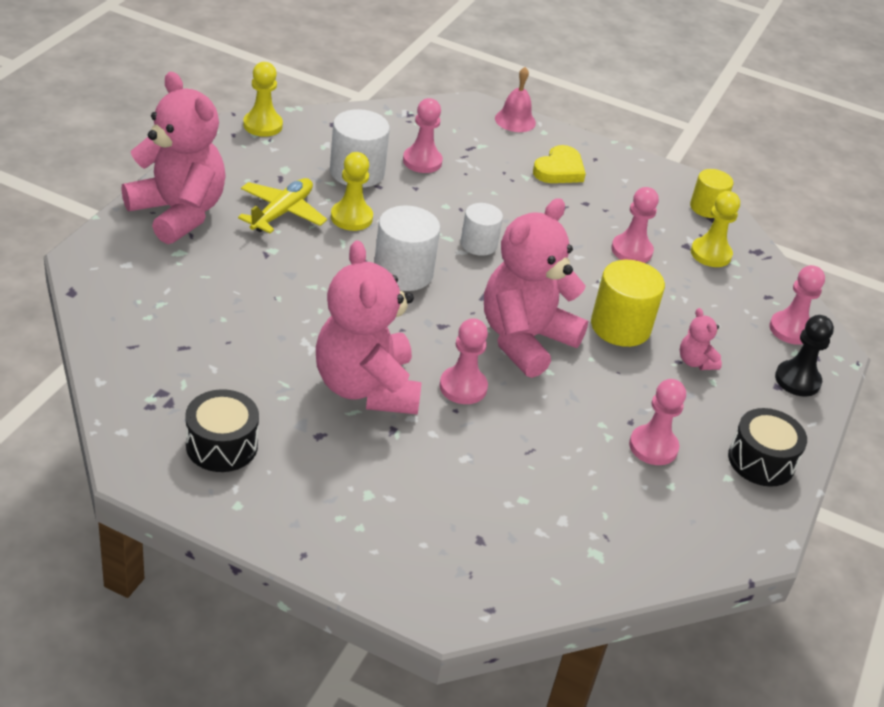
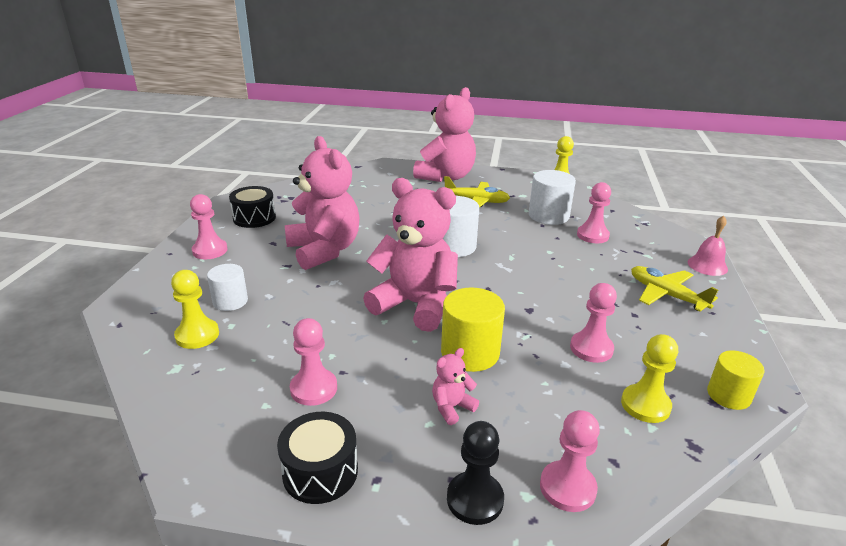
camera: 80 degrees right, 10 degrees down
pink teddy bear [316,240,422,415] -> pink teddy bear turned 90 degrees clockwise [285,136,360,270]
yellow pawn [331,152,373,231] -> yellow pawn moved to [171,270,219,349]
pink pawn [439,318,488,404] -> pink pawn moved to [190,194,228,259]
white cylinder [461,203,503,256] -> white cylinder moved to [207,264,248,311]
yellow heart [533,145,586,183] -> yellow plane [631,266,718,311]

